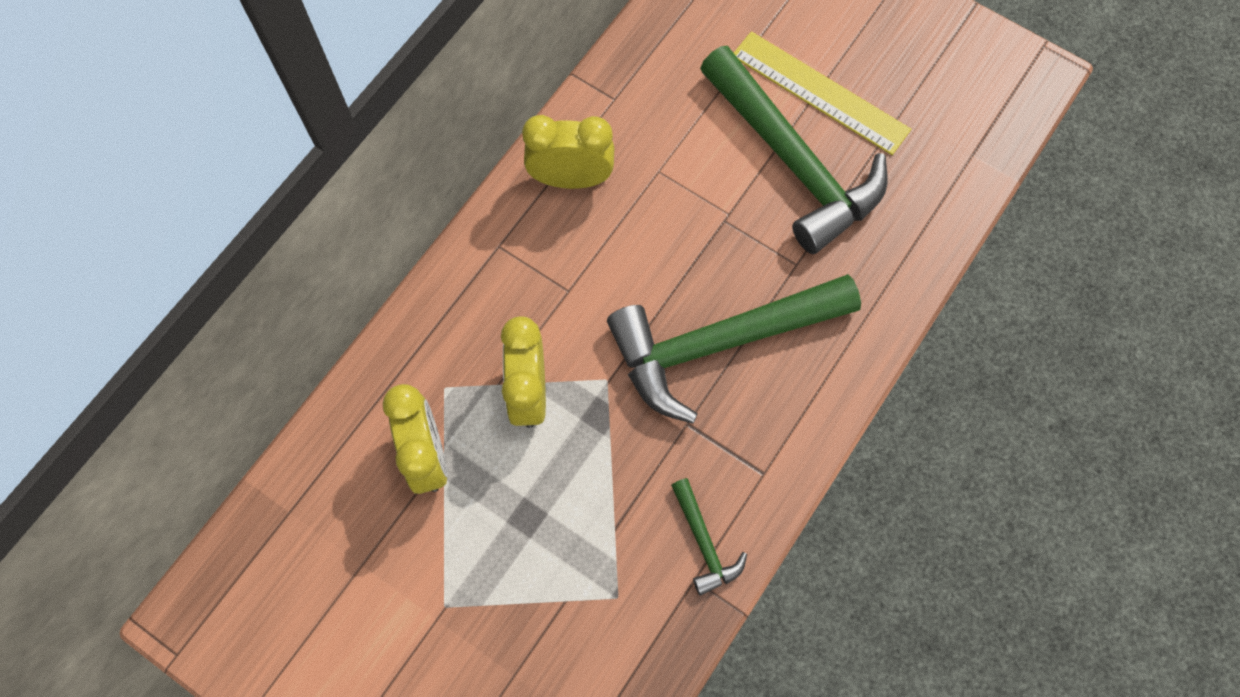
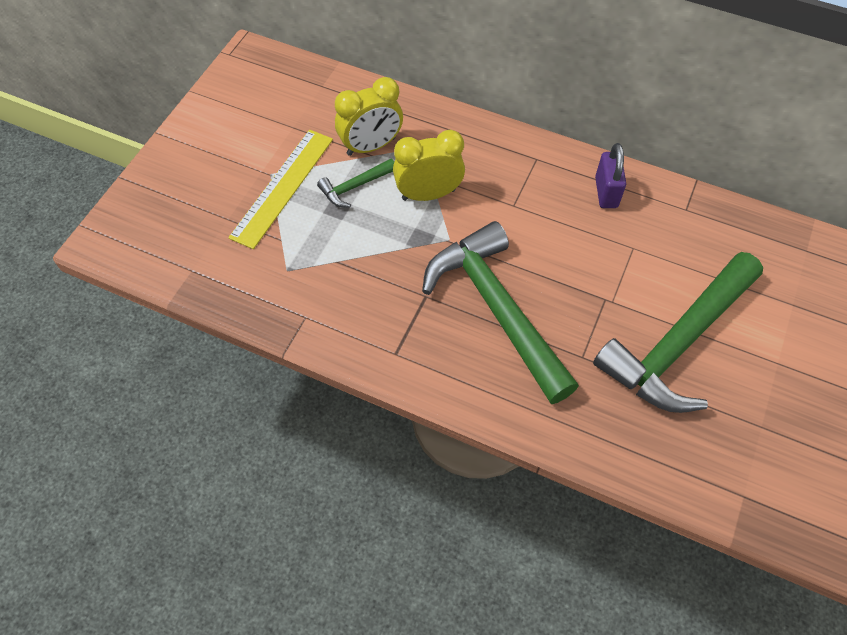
camera: 80 degrees right, 10 degrees down
yellow clock [522,115,614,189] -> purple padlock [595,143,626,208]
green hammer [671,478,747,596] -> green hammer moved to [317,159,394,208]
yellow ruler [734,31,911,155] -> yellow ruler moved to [228,130,333,249]

